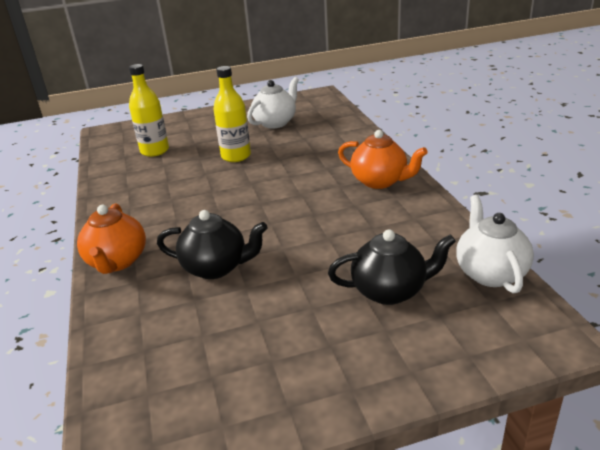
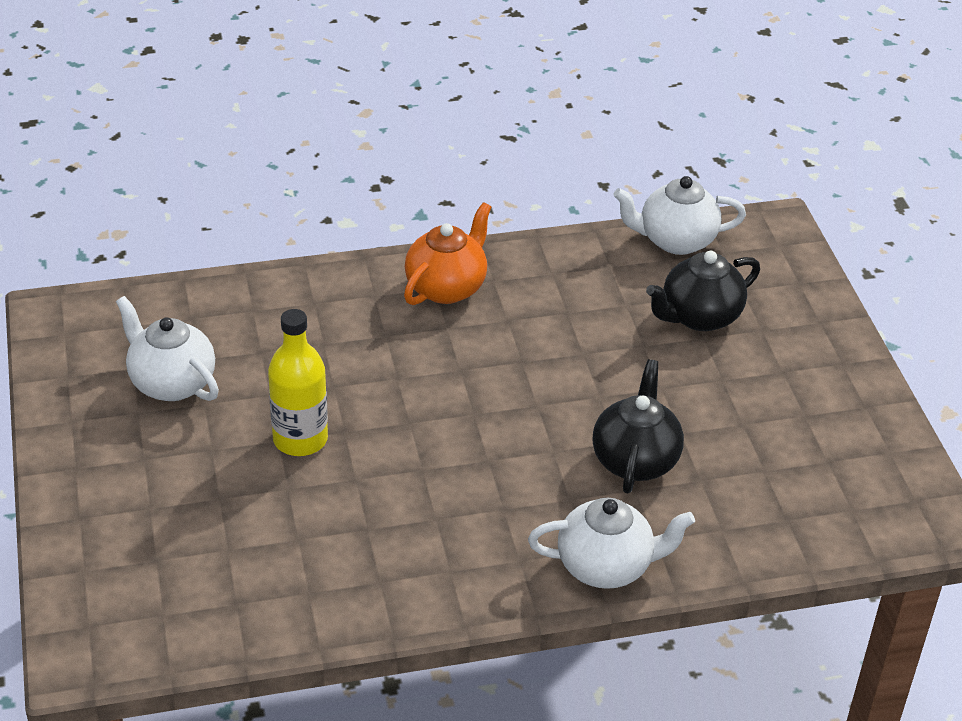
camera: 90 degrees left, 10 degrees up
orange teapot [77,203,146,274] -> white teapot [528,497,695,589]
yellow bottle [129,64,169,157] -> none
black teapot [328,229,456,305] -> black teapot turned 120 degrees counterclockwise [646,251,760,331]

